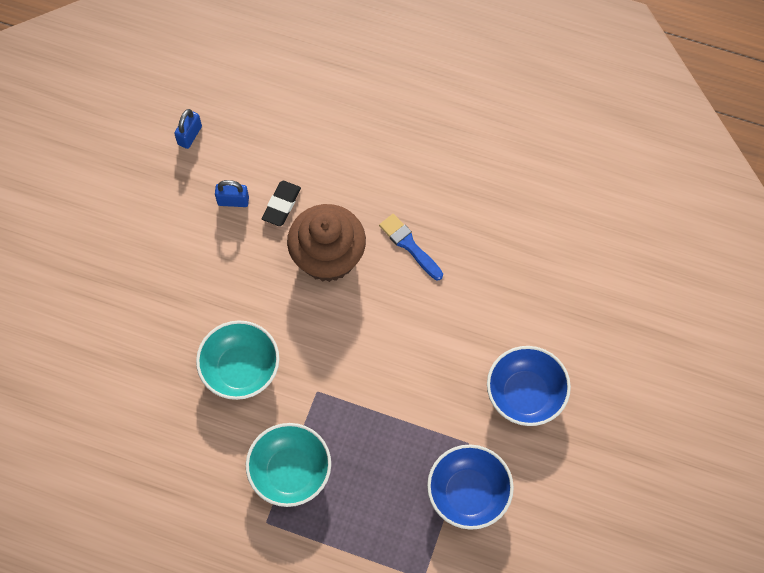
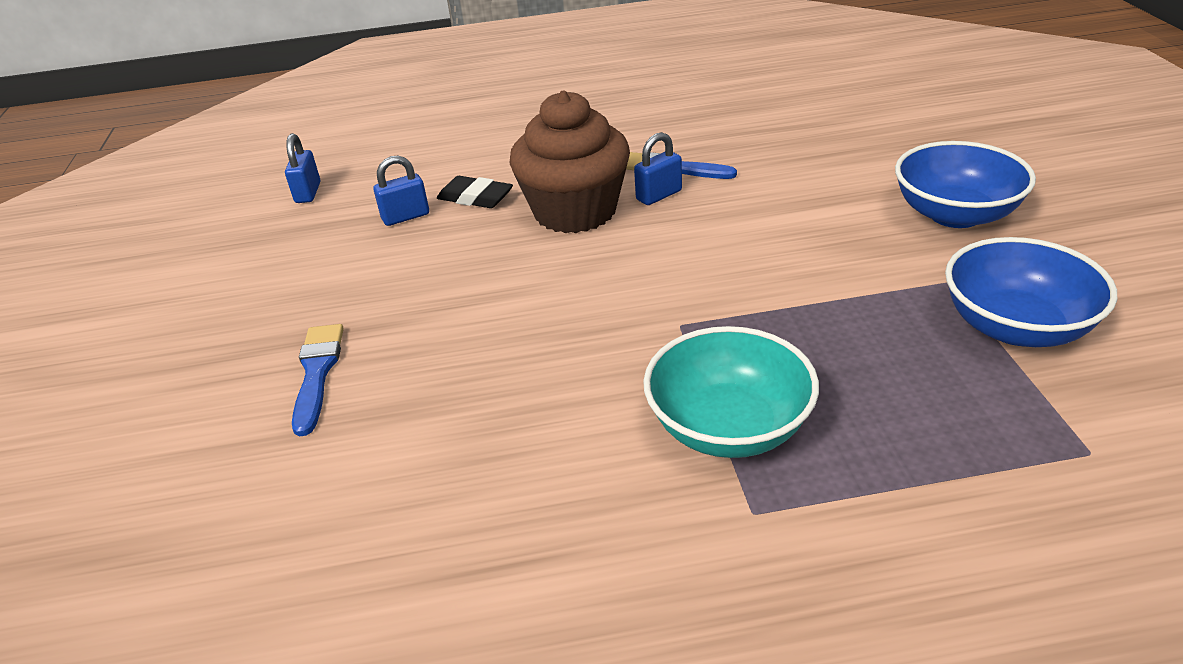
camera: 25 degrees left, 30 degrees down
turquoise bowl [196,320,279,400] -> none
black eraser [262,181,301,226] -> black eraser turned 60 degrees counterclockwise [437,176,513,208]
none -> blue brush [292,324,344,436]
none -> blue padlock [634,132,682,205]

